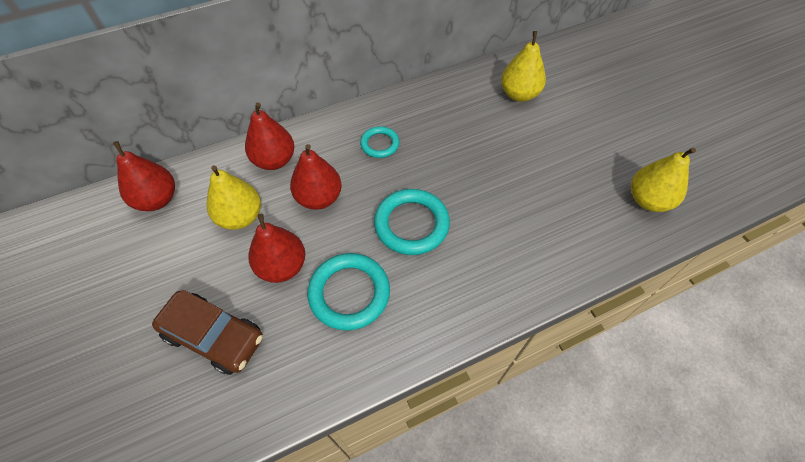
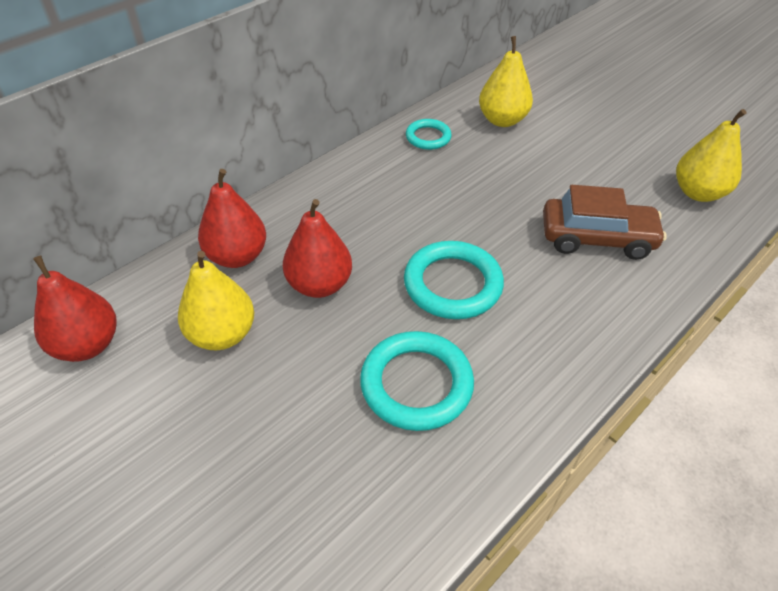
camera: 20 degrees left, 10 degrees down
brown car [152,290,263,375] -> brown car moved to [543,185,667,260]
red pear [248,214,305,283] -> none
turquoise ring [360,126,399,158] -> turquoise ring moved to [406,119,452,150]

